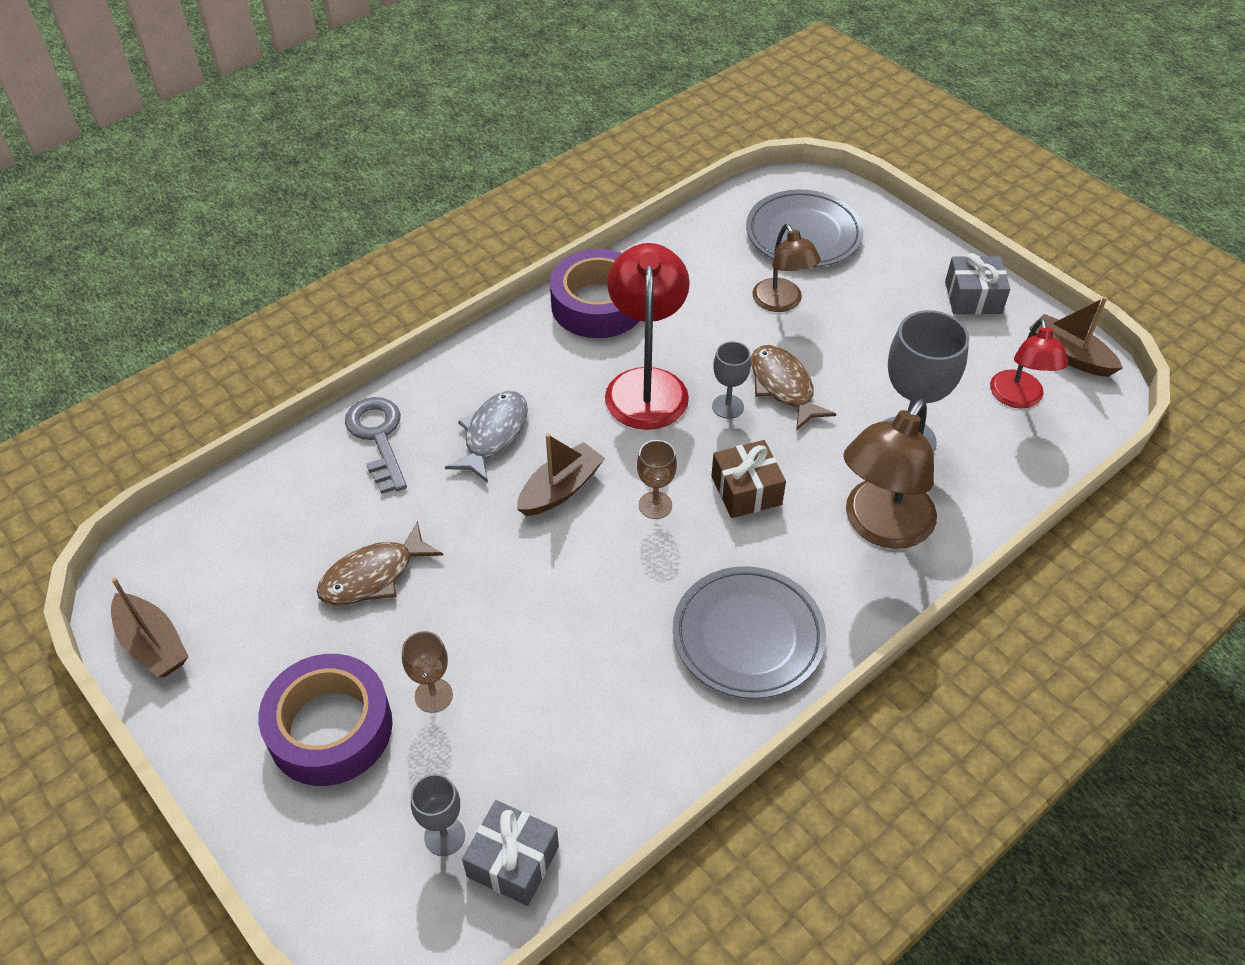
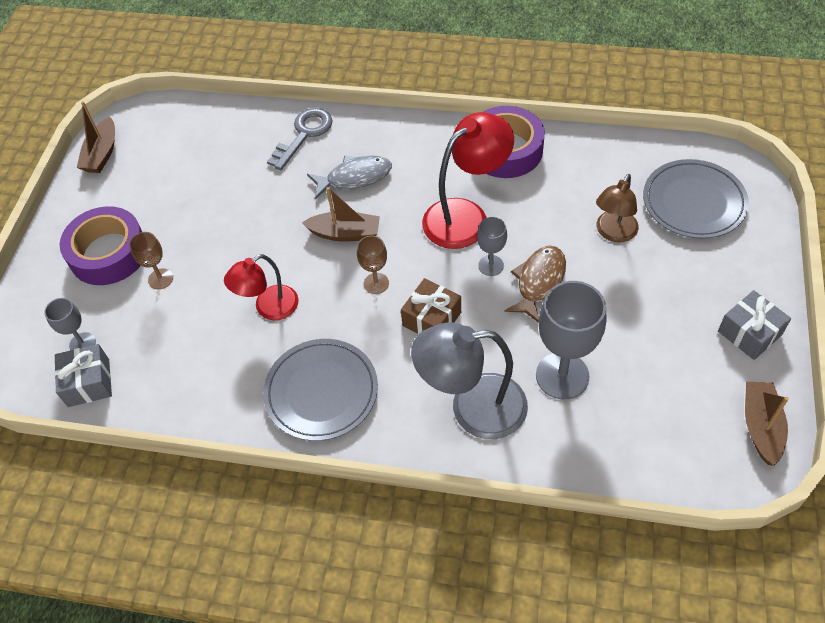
camera: 55 degrees right, 5 degrees up
brown fish [317,521,443,605] -> none
brown lamp [843,399,937,549] -> grey lamp [411,322,528,439]
red lamp [990,318,1068,409] -> red lamp moved to [224,254,298,320]

